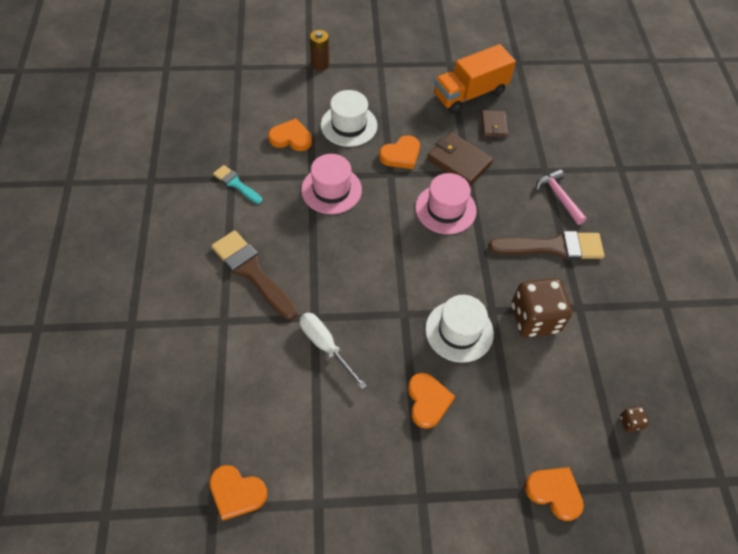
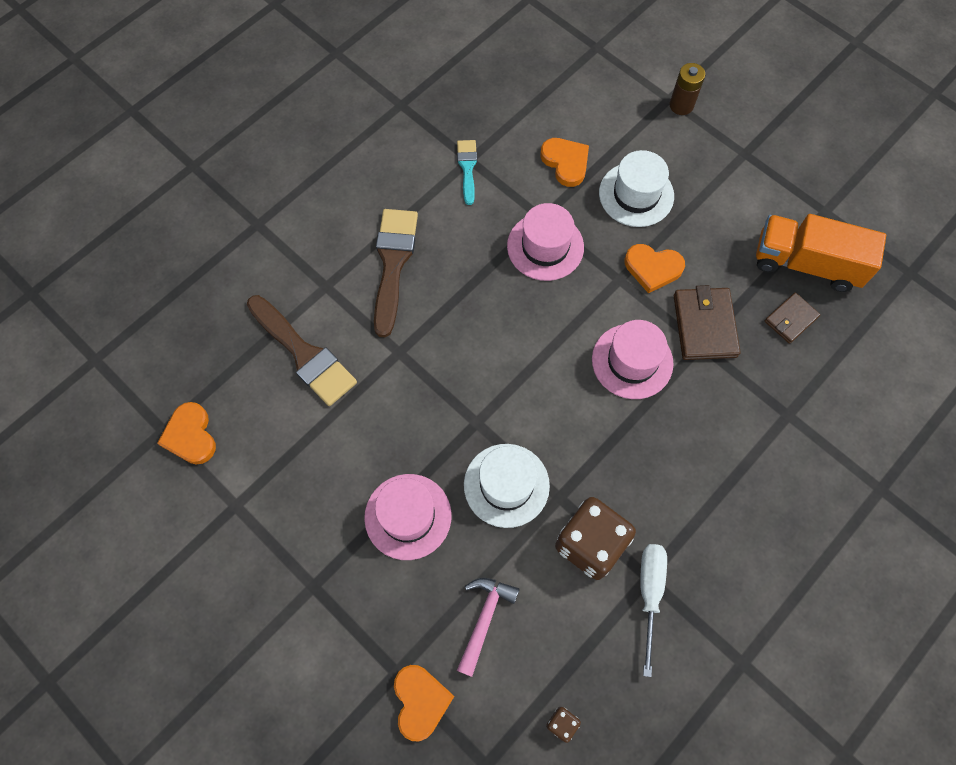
camera: 50 degrees right, 10 degrees up
white screwdriver [300,313,367,390] -> white screwdriver moved to [640,544,667,677]
orange heart [408,373,455,429] -> pink hat [364,474,452,560]
brown brush [488,231,604,260] -> brown brush moved to [247,295,357,406]
pink hammer [536,169,587,225] -> pink hammer moved to [457,578,520,677]

